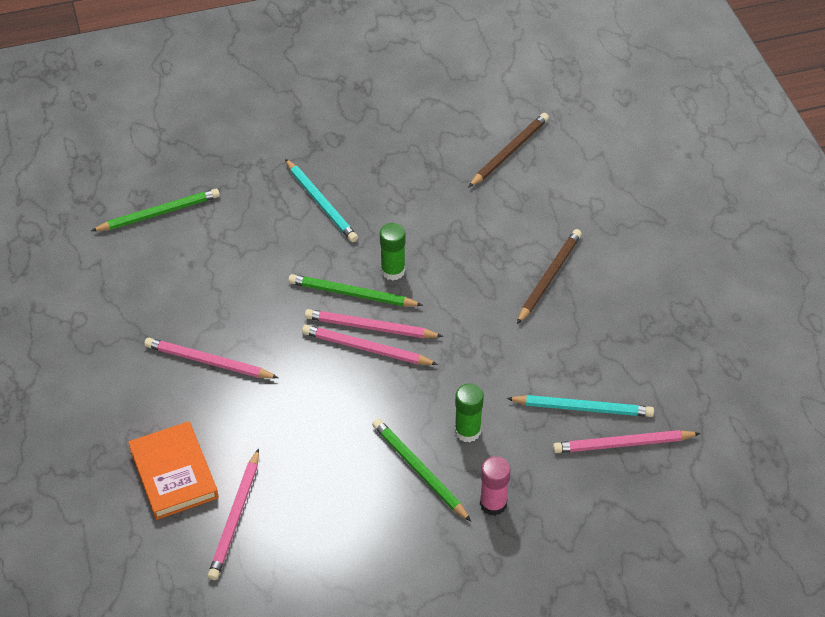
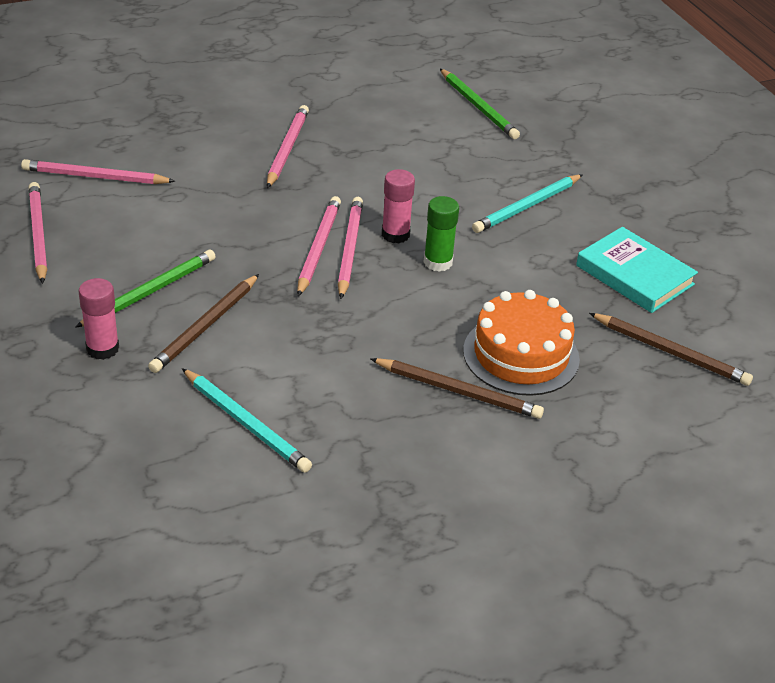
camera: 80 degrees right, 10 degrees down
orange book [128,421,219,520] -> none
green pencil [288,274,423,307] -> pink glue stick [382,169,415,244]
green glue stick [455,383,484,442] -> brown pencil [148,274,259,373]
turquoise pencil [506,395,654,417] -> turquoise pencil turned 45 degrees counterclockwise [182,368,312,473]
pink pencil [553,430,701,453] -> pink pencil moved to [29,182,47,284]
none -> orange cake [463,290,580,396]
none -> turquoise book [576,227,698,313]

